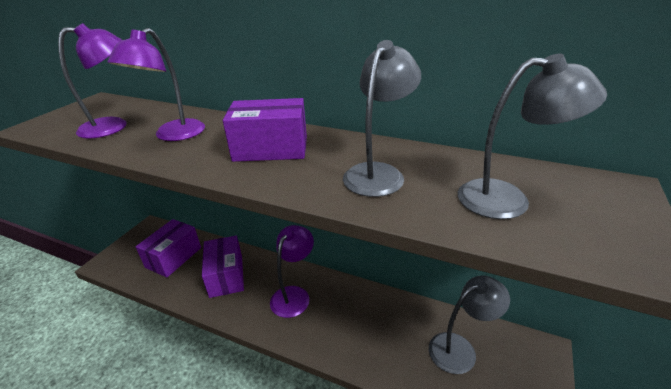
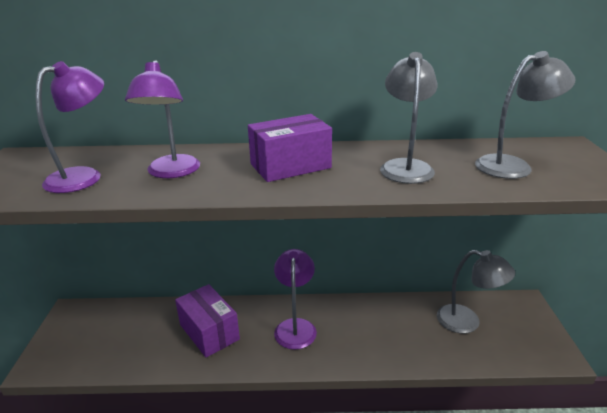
camera: 25 degrees left, 5 degrees down
purple box [136,219,201,277] -> none
grey lamp [429,275,510,374] -> grey lamp turned 75 degrees clockwise [437,250,515,334]

